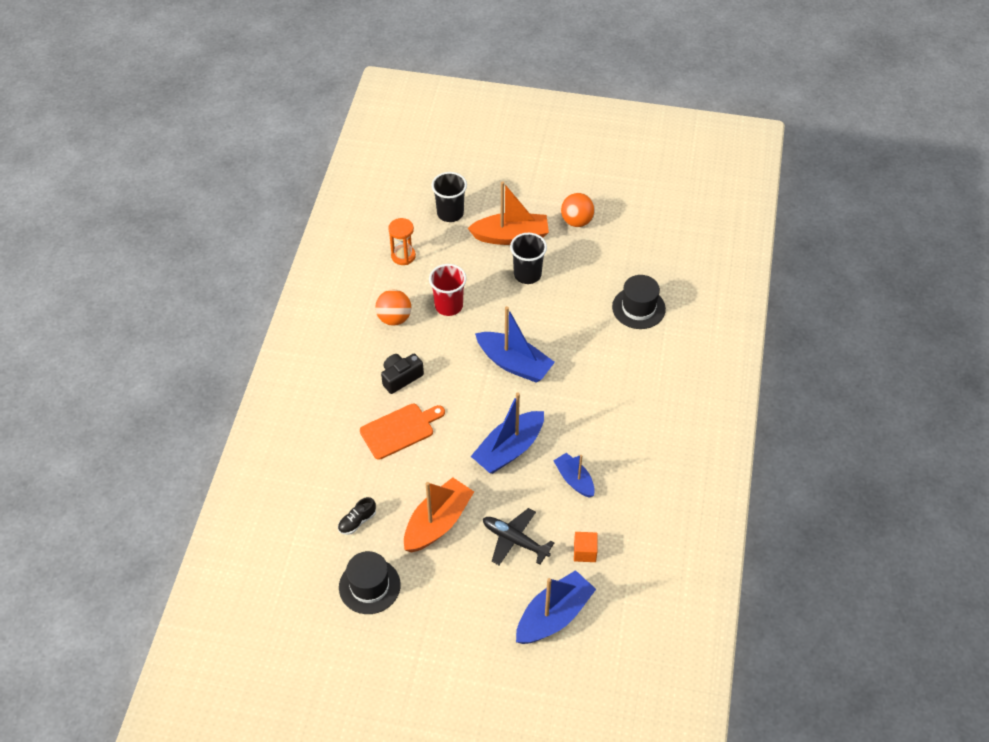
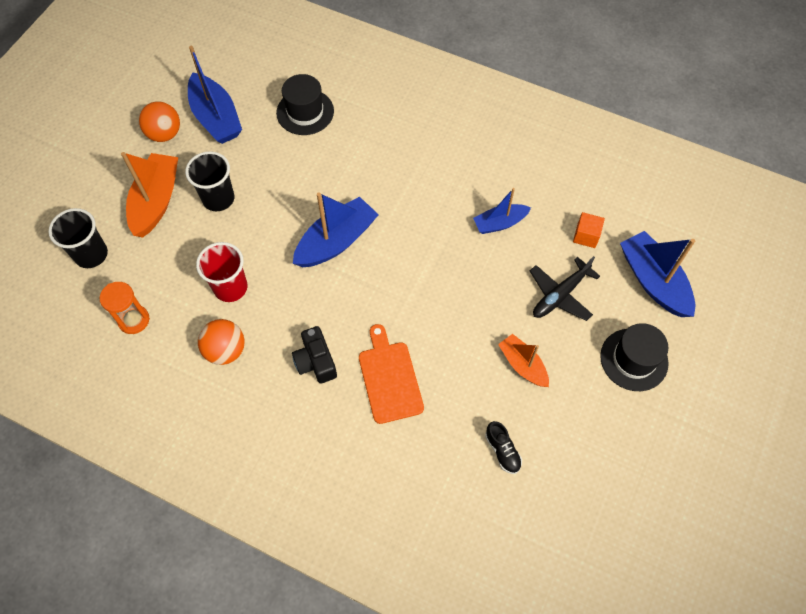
camera: 75 degrees left, 10 degrees up
black hat [339,551,401,614] -> black hat moved to [600,323,669,391]
orange boat [404,477,474,553] -> orange boat [498,334,549,387], size x0.61
blue boat [471,393,544,474] -> blue boat moved to [188,46,242,144]

